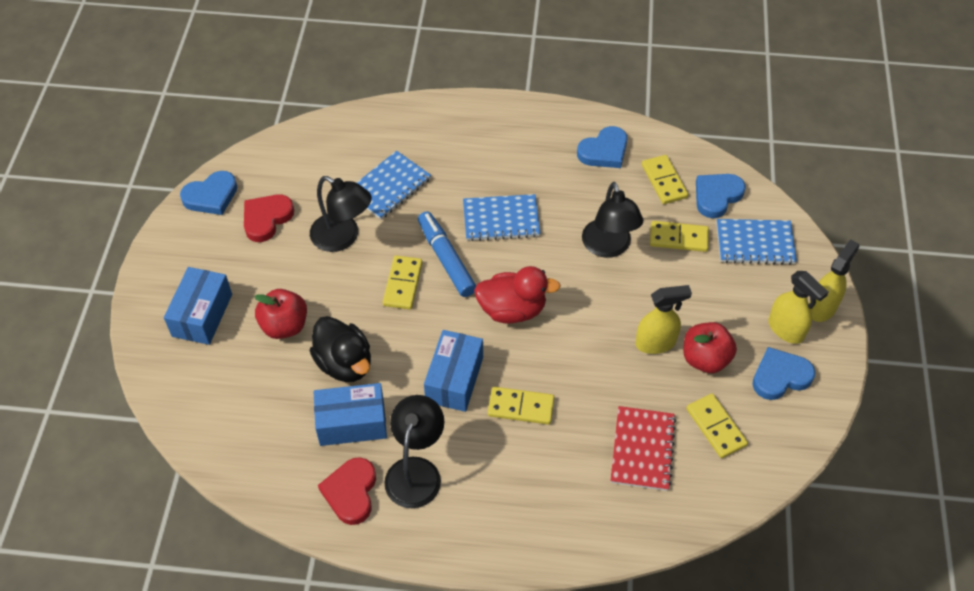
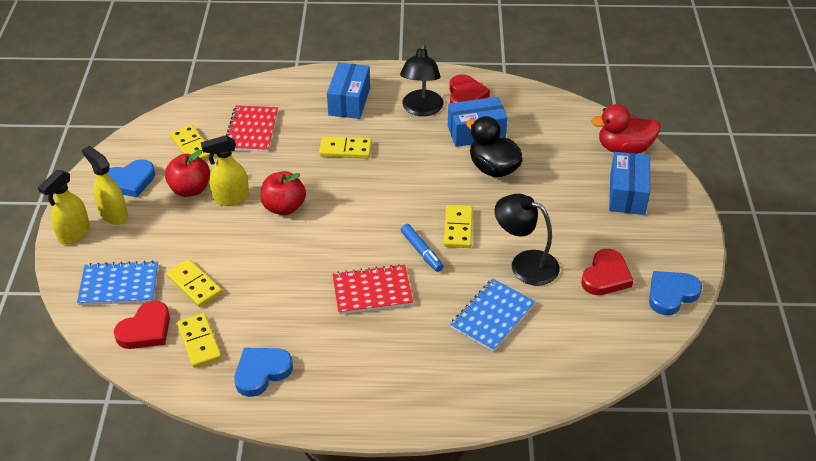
camera: 175 degrees right, 10 degrees down
red apple [254,289,307,339] -> red apple moved to [261,171,306,215]
blue marker [418,211,476,297] -> blue marker [401,224,443,272], size x0.66
blue box [424,330,483,412] -> blue box moved to [327,62,370,119]
blue notebook [463,194,540,241] -> red notebook [332,264,413,314]
red duck [474,266,561,324] -> red duck moved to [591,104,661,154]
black lamp [582,182,643,258] -> none
yellow domino [650,221,709,252] -> yellow domino turned 45 degrees clockwise [166,259,222,307]
blue heart [696,174,746,218] -> red heart [114,301,170,349]

